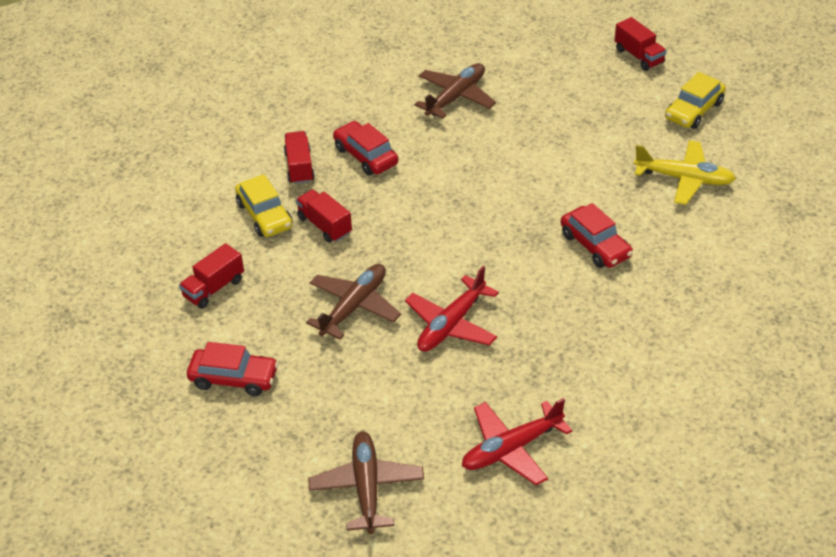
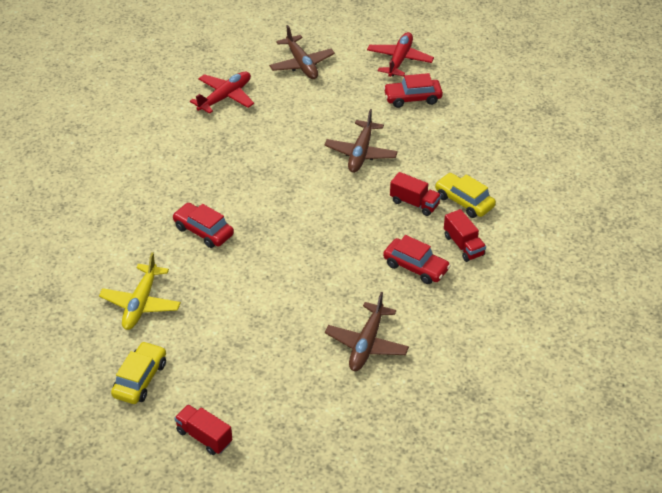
camera: 160 degrees right, 0 degrees up
red truck [179,243,244,309] -> none
red plane [405,266,499,352] -> red plane moved to [367,32,434,77]
yellow plane [634,140,736,205] -> yellow plane turned 75 degrees counterclockwise [99,252,181,330]

